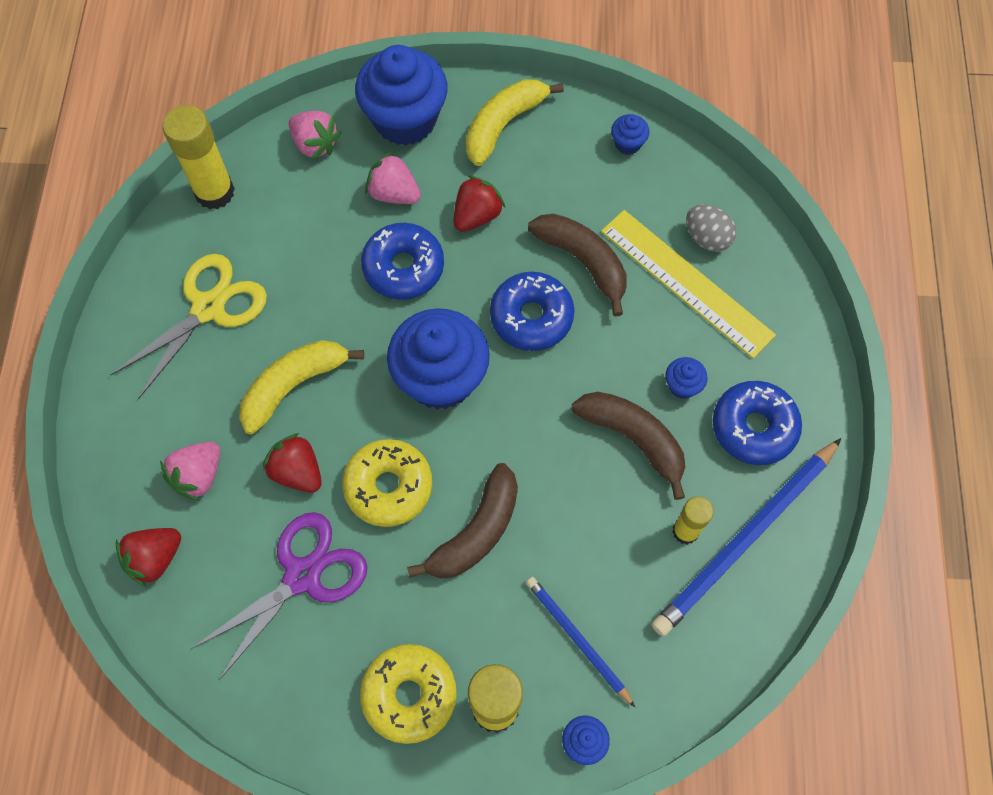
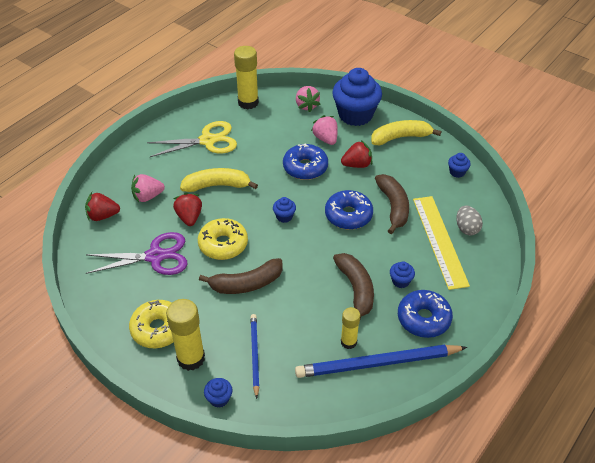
camera: 35 degrees right, 20 degrees down
blue cupcake [387,308,490,409] -> blue cupcake [273,197,296,223], size x0.42

